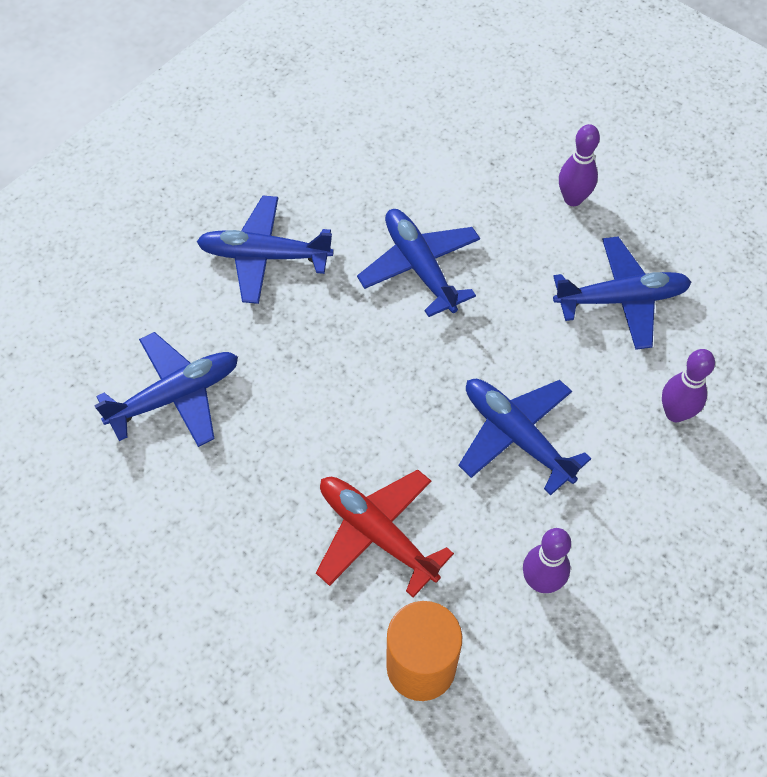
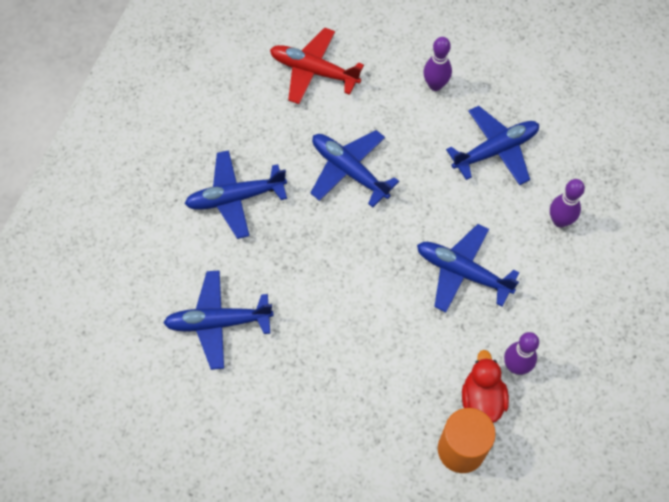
camera: 20 degrees left, 5 degrees up
blue plane [94,332,238,447] -> blue plane turned 135 degrees counterclockwise [163,270,274,370]
red plane [316,470,454,597] -> red plane moved to [270,28,364,104]
none -> red duck [462,350,509,423]

